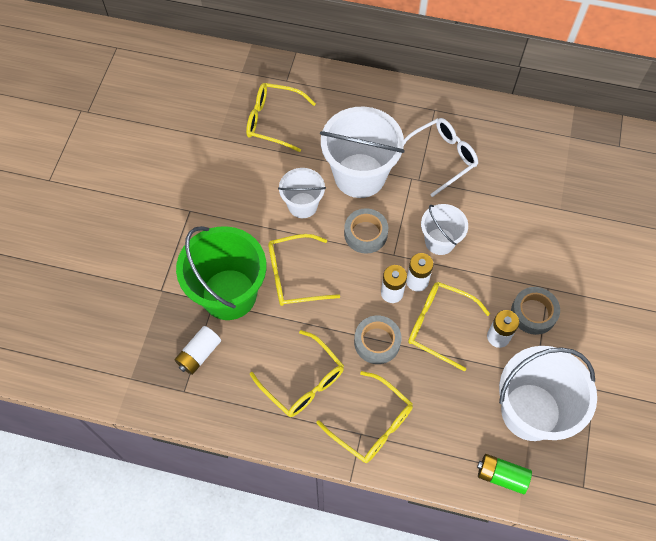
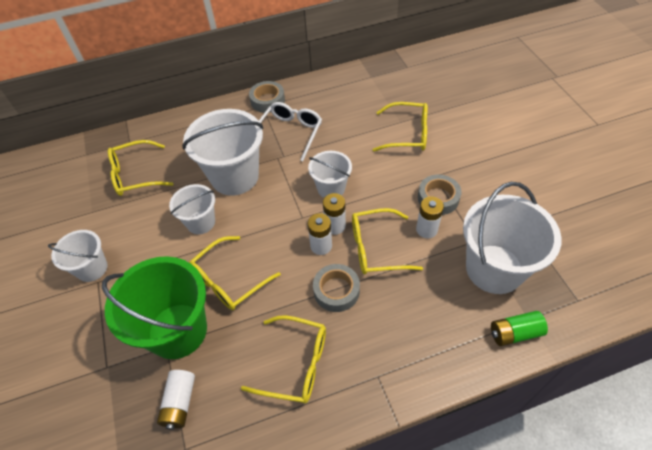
camera: 30 degrees left, 10 degrees down
yellow glasses [317,371,413,463] -> yellow glasses moved to [373,102,428,152]
grey tape [344,208,388,254] -> grey tape moved to [249,81,285,113]
none -> white bucket [48,230,108,282]

